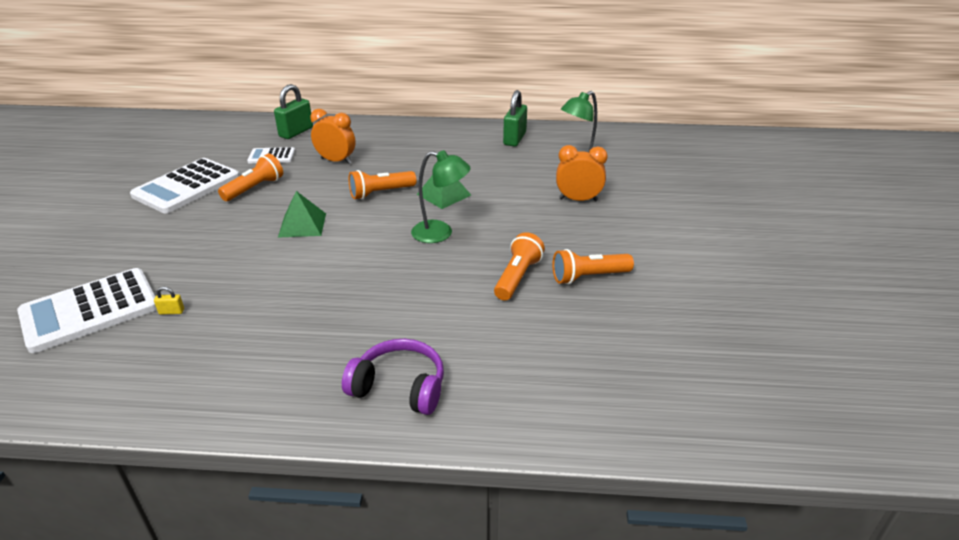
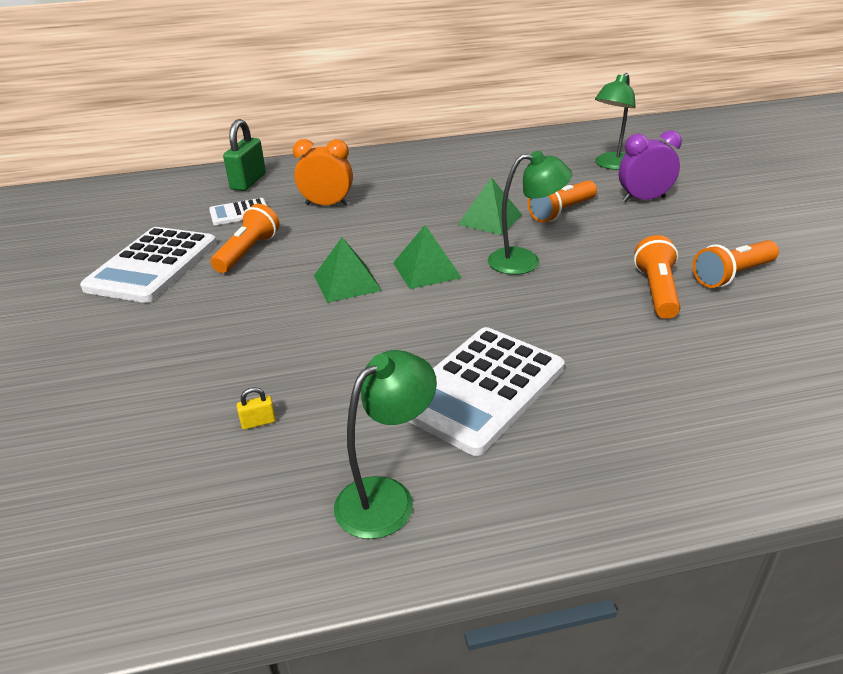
camera: 15 degrees left, 0 degrees up
white calculator [17,268,157,353] -> white calculator moved to [408,327,565,456]
purple headphones [342,339,444,415] -> none
orange flashlight [349,170,416,200] -> orange flashlight moved to [528,180,597,223]
green padlock [503,90,527,147] -> none
orange clock [556,145,608,201] -> purple clock [619,130,682,202]
none -> green lamp [334,350,437,539]
none -> green pyramid [393,225,462,289]

